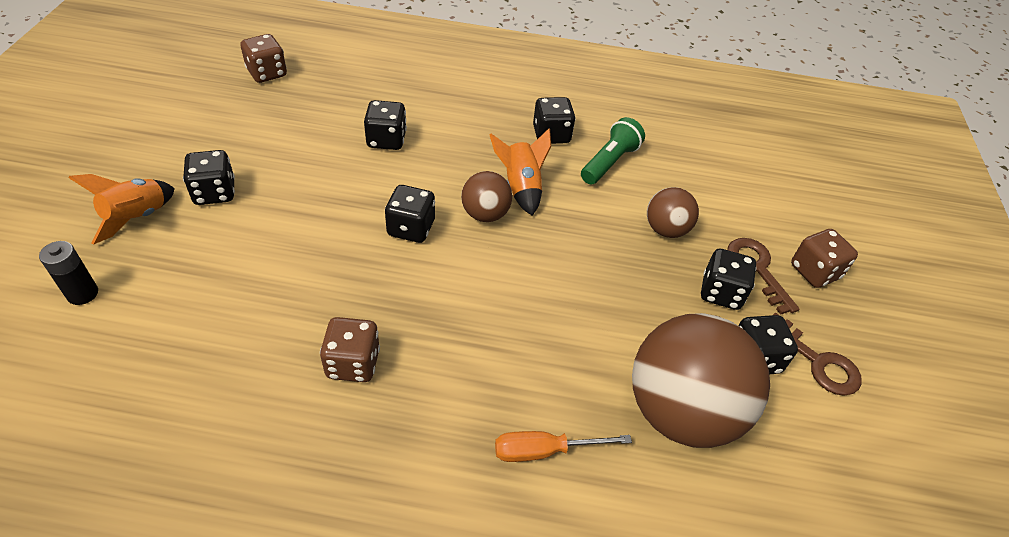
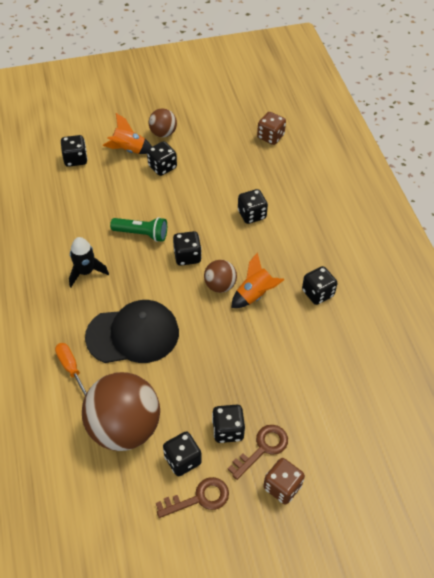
camera: 70 degrees right, 5 degrees up
black battery [39,241,98,305] -> black dice [61,135,88,167]
brown dice [320,317,380,382] -> black rocket [69,237,109,287]
green flashlight [581,117,645,184] -> green flashlight moved to [110,217,167,242]
brown ball [647,187,699,238] -> brown ball moved to [149,108,177,137]
brown key [773,312,862,396] -> brown key turned 135 degrees counterclockwise [156,477,229,518]
none -> black cap [85,300,179,363]

